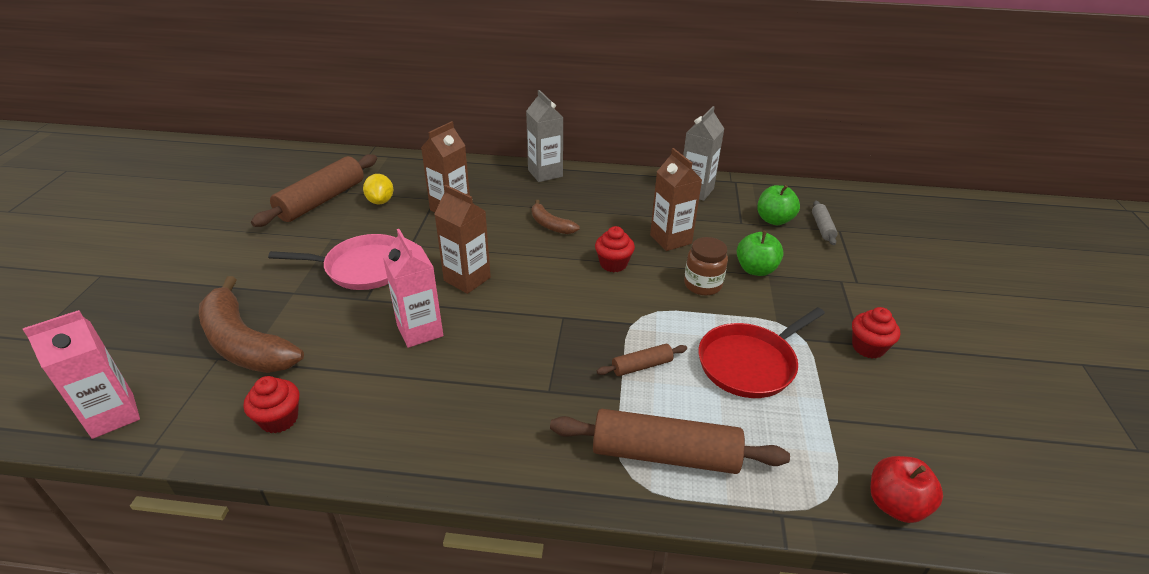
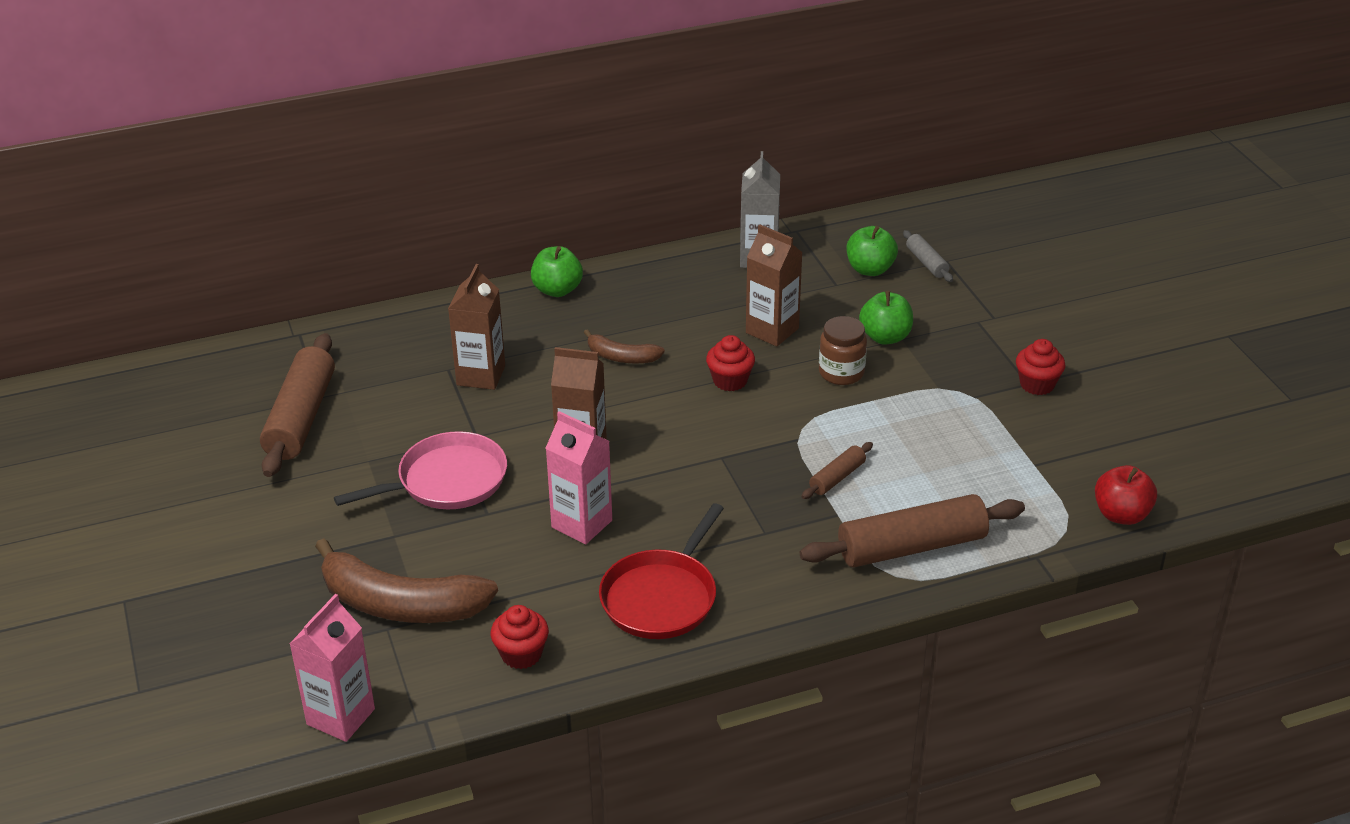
camera: 25 degrees left, 0 degrees up
yellow lemon [363,174,394,204] -> none
grey carton [526,90,564,182] -> green apple [531,246,583,297]
red pan [698,307,825,398] -> red pan moved to [599,503,724,639]

